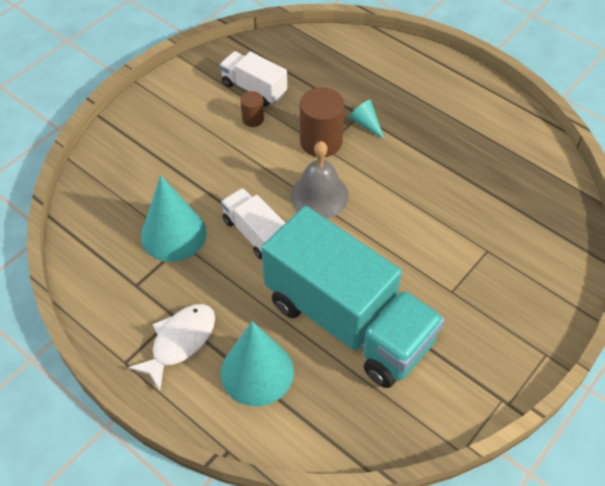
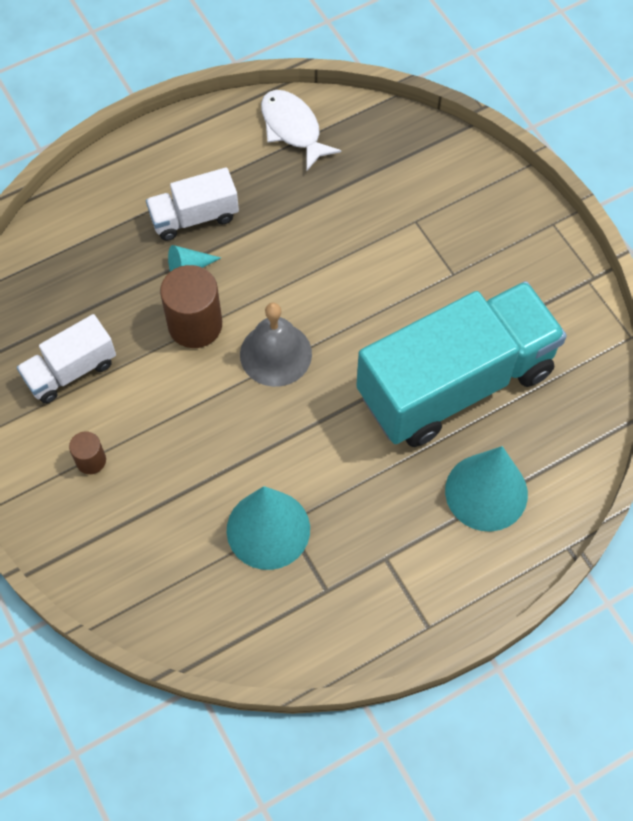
camera: 70 degrees left, 10 degrees up
white fish [128,304,215,391] -> white fish moved to [261,90,341,170]
white truck [221,188,285,259] -> white truck moved to [146,167,239,241]
brown cylinder [240,91,264,127] -> brown cylinder moved to [69,432,106,474]

